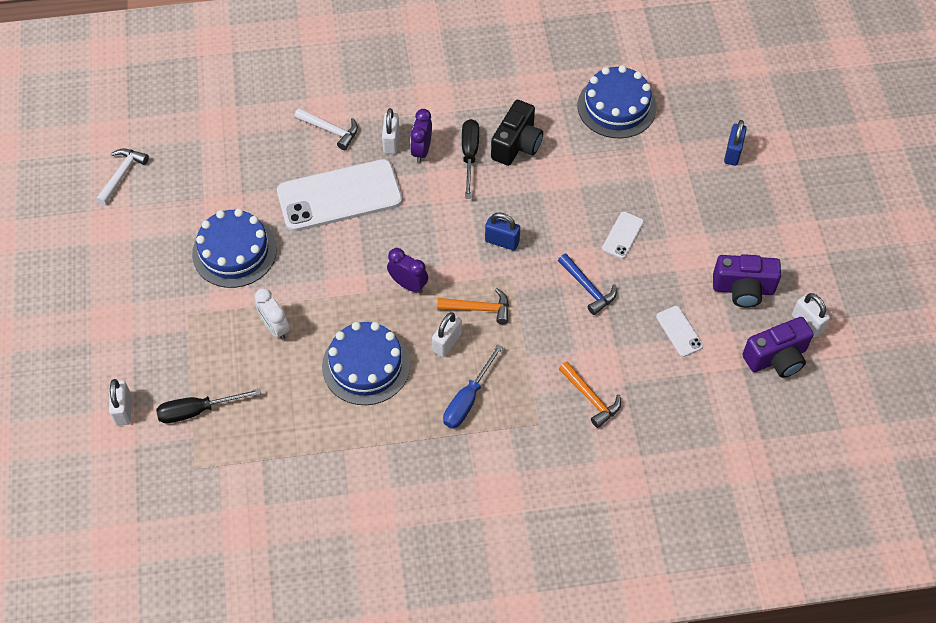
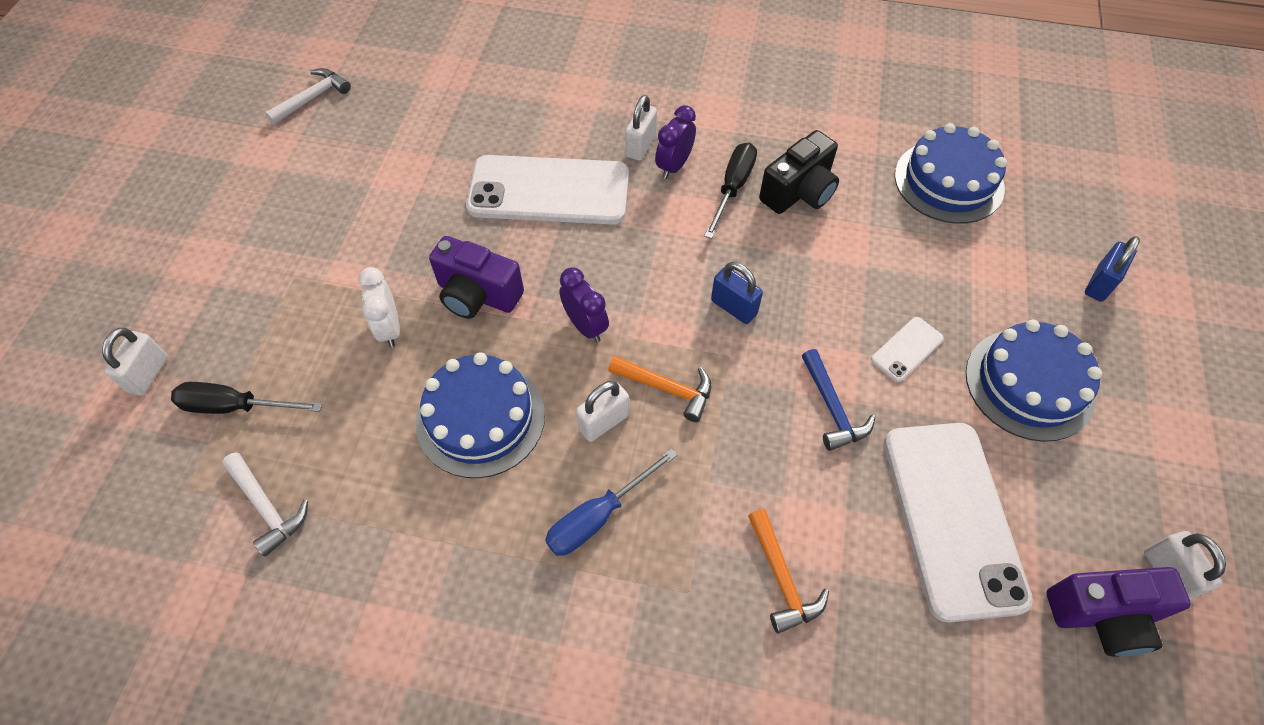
camera: 20 degrees right, 0 degrees up
blue cake [192,208,277,288] -> blue cake moved to [966,320,1102,442]
white hammer [294,108,358,150] -> white hammer moved to [222,452,308,557]
white phone [656,306,703,357] -> white phone [884,423,1033,622], size x2.33
purple camera [713,254,781,308] -> purple camera moved to [429,236,524,319]

